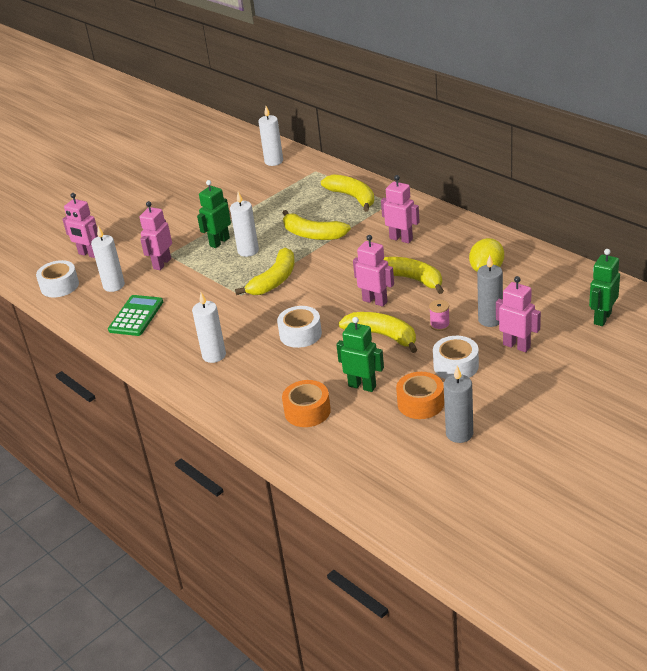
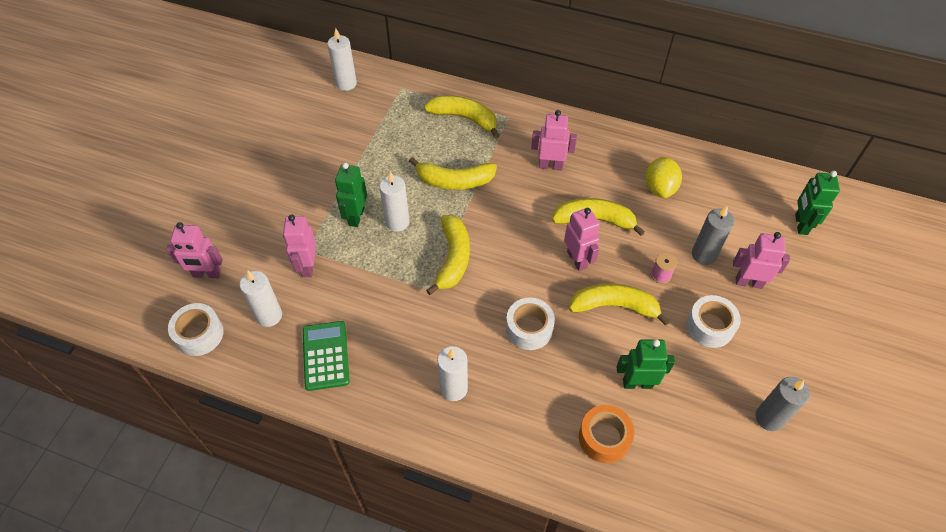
camera: 30 degrees left, 20 degrees up
pink robot [353,235,394,307] -> pink robot turned 60 degrees clockwise [564,208,600,271]
orange tape [396,372,444,419] -> none

